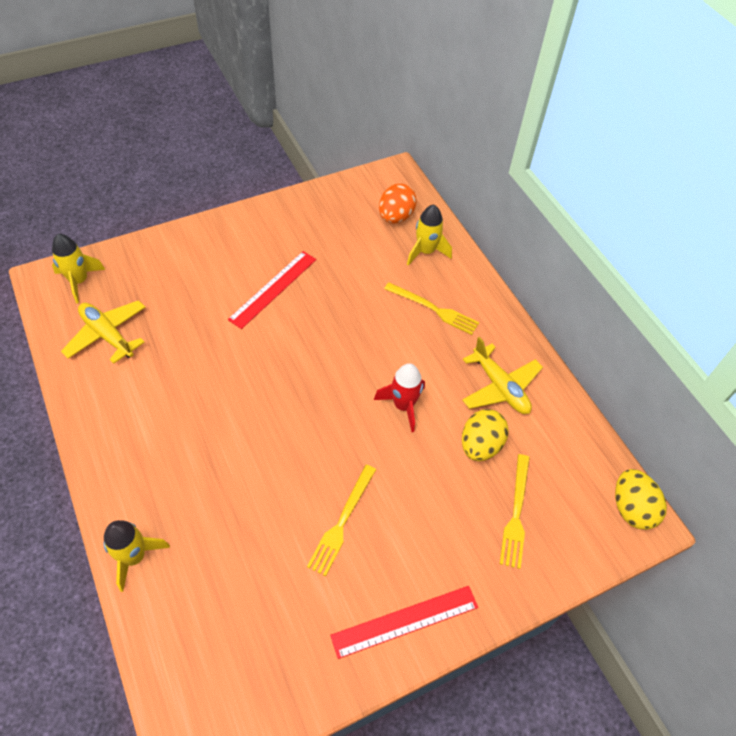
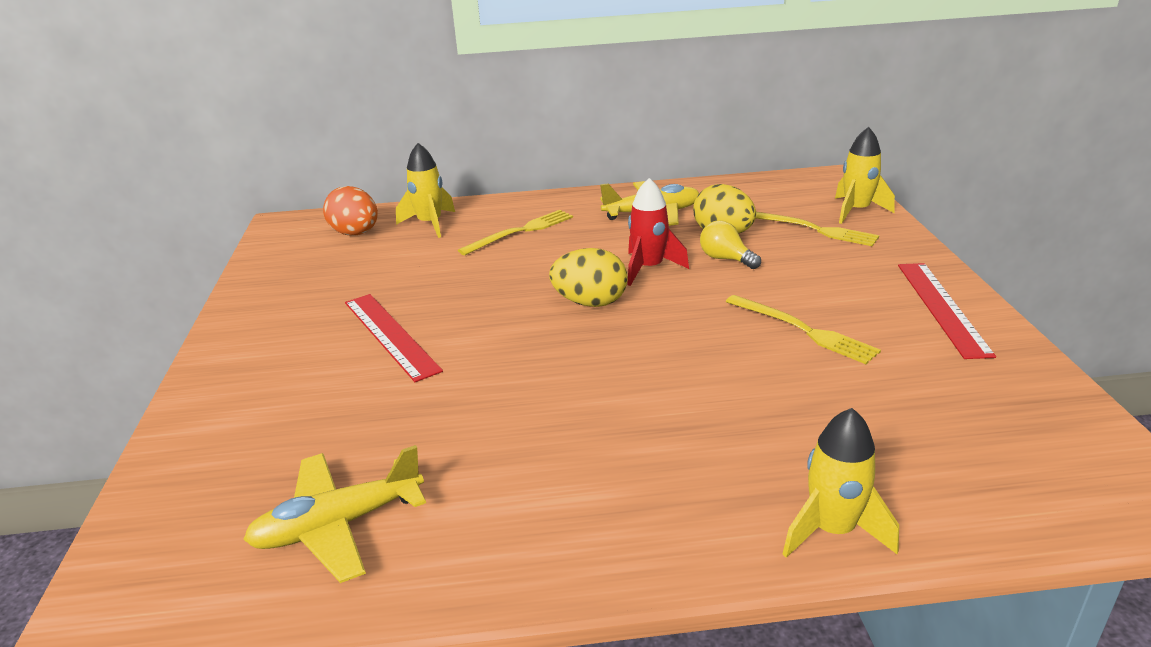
camera: 65 degrees left, 25 degrees down
yellow rocket [52,234,105,303] -> yellow rocket moved to [835,127,895,224]
yellow egg [615,469,667,530] -> yellow egg moved to [549,248,628,307]
none -> yellow light bulb [700,220,761,269]

